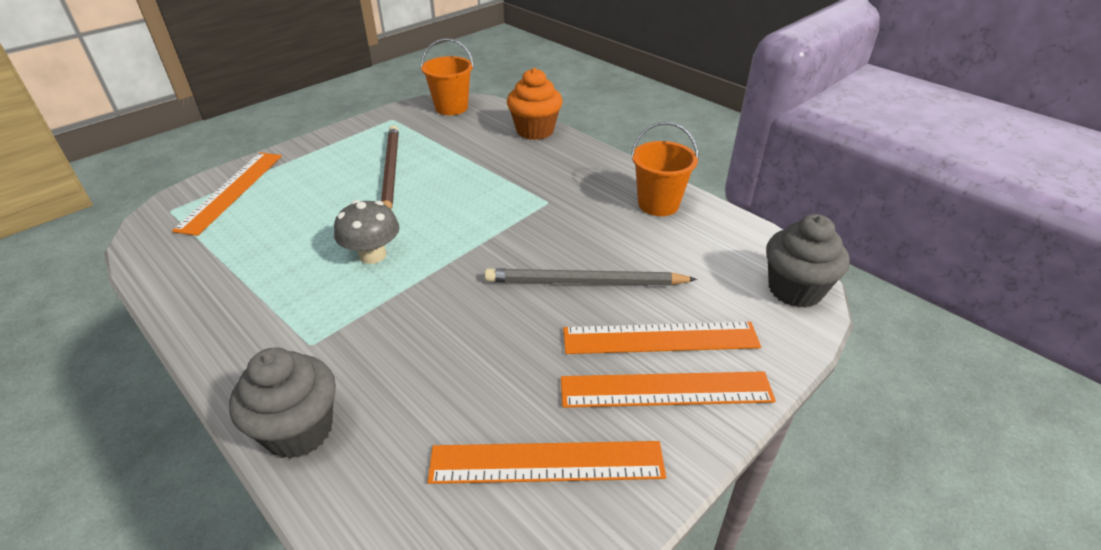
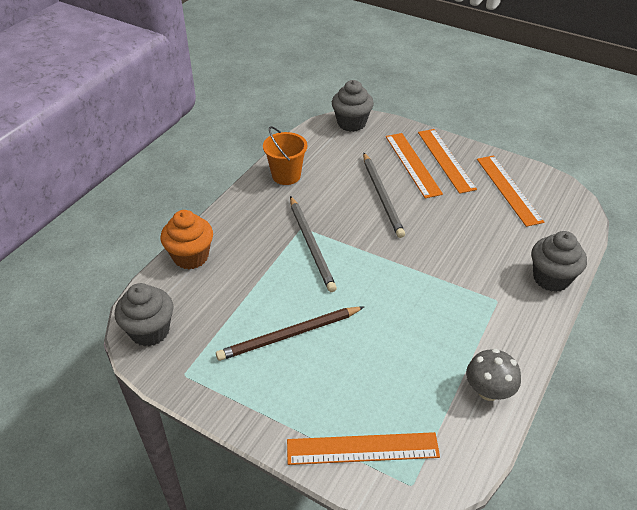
camera: 105 degrees left, 5 degrees up
grey mushroom [334,200,400,264] -> grey mushroom moved to [466,349,521,401]
orange bucket [421,38,474,115] -> grey cupcake [115,283,174,347]
none -> grey pencil [290,196,337,292]

